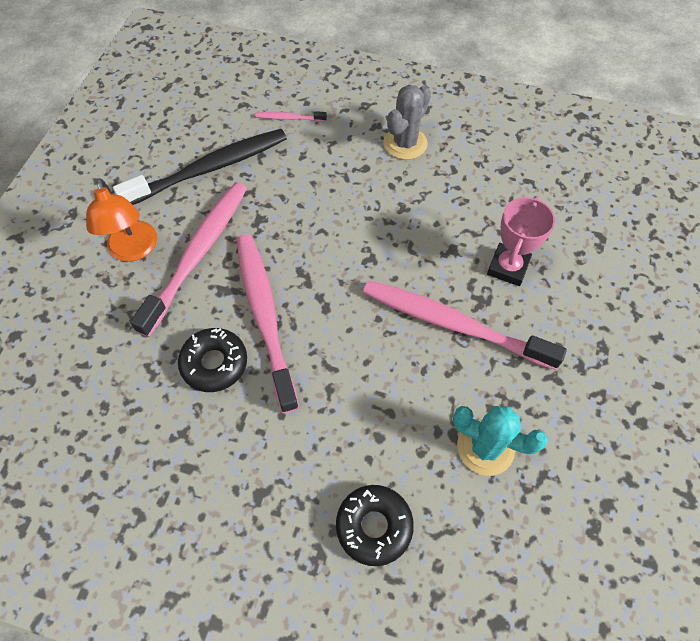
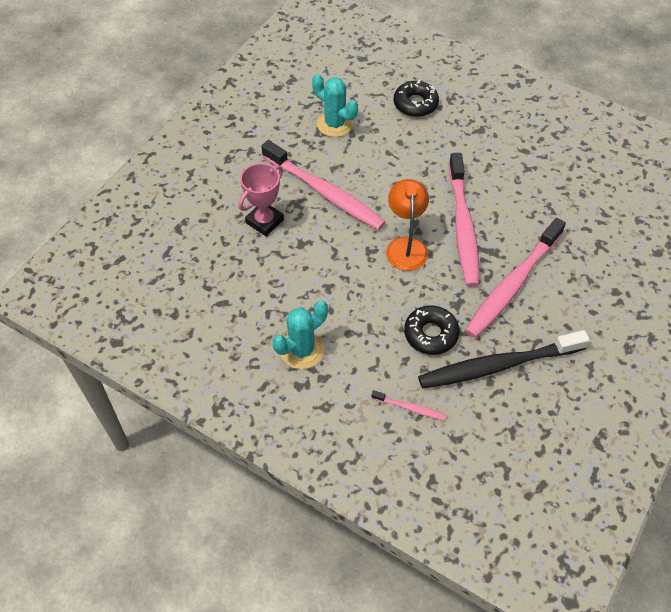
camera: 165 degrees left, 5 degrees down
orange lamp [86,178,157,262] -> orange lamp moved to [386,179,429,271]
black donut [178,328,247,392] -> black donut moved to [404,305,459,355]
grey cactus [384,85,431,160] -> turquoise cactus [273,301,328,369]

